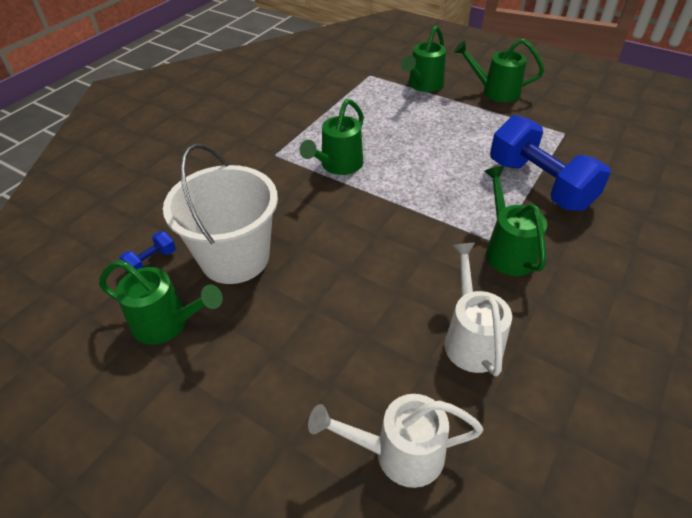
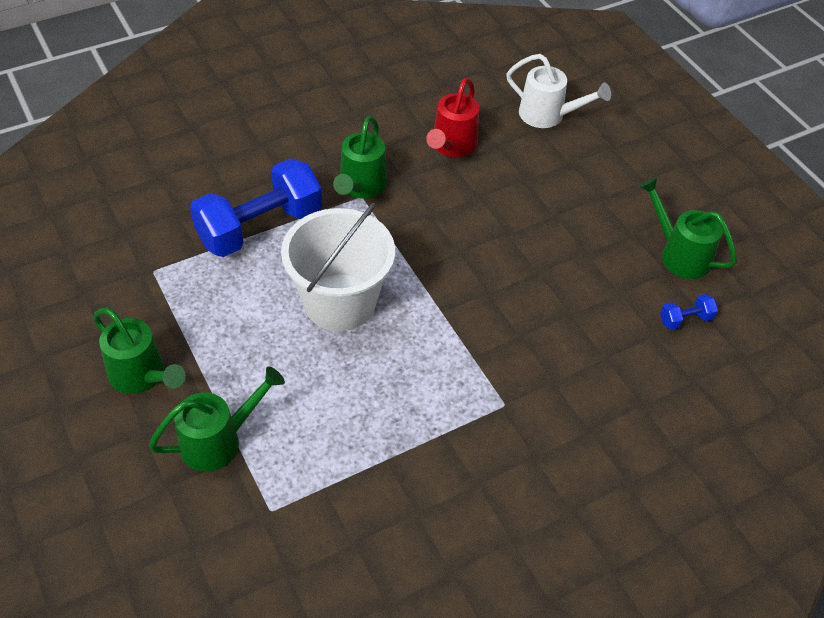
camera: 155 degrees left, 5 degrees up
white bucket [163,144,278,284] -> white bucket moved to [281,203,395,331]
green watering can [299,99,364,175] -> none
white watering can [444,243,512,376] -> red watering can [426,78,479,157]
blue dumbbell [490,115,611,211] -> blue dumbbell turned 60 degrees clockwise [190,158,322,257]

